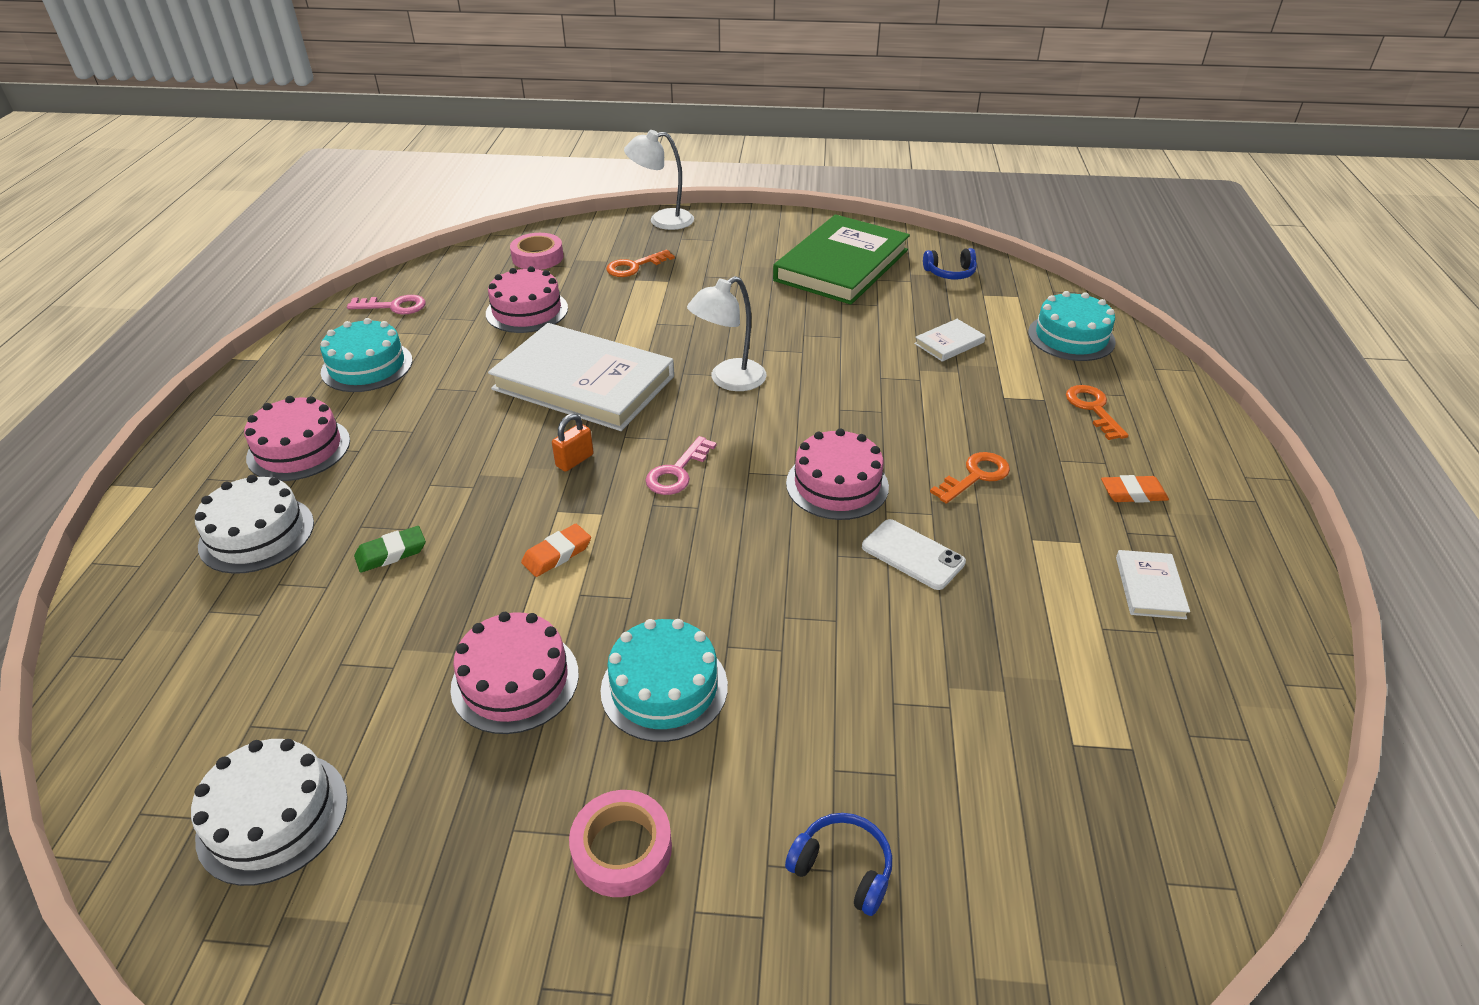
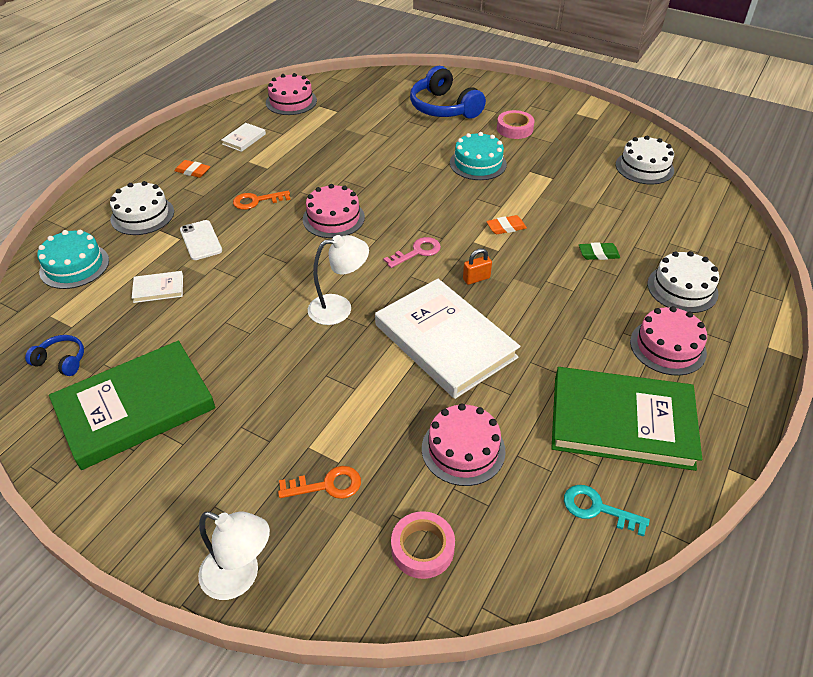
camera: 155 degrees left, 5 degrees up
turquoise cake [320,318,413,392] -> green book [552,367,702,471]
pink key [347,295,426,314] -> turquoise key [564,485,650,537]
pink cake [451,612,579,734] -> pink cake moved to [266,73,317,115]
blue headphones [785,813,892,916] -> blue headphones [410,66,486,119], size x2.04
white phone [862,519,966,590] -> white phone moved to [180,220,222,260]
orange key [1066,385,1129,440] -> white cake [110,181,174,235]

